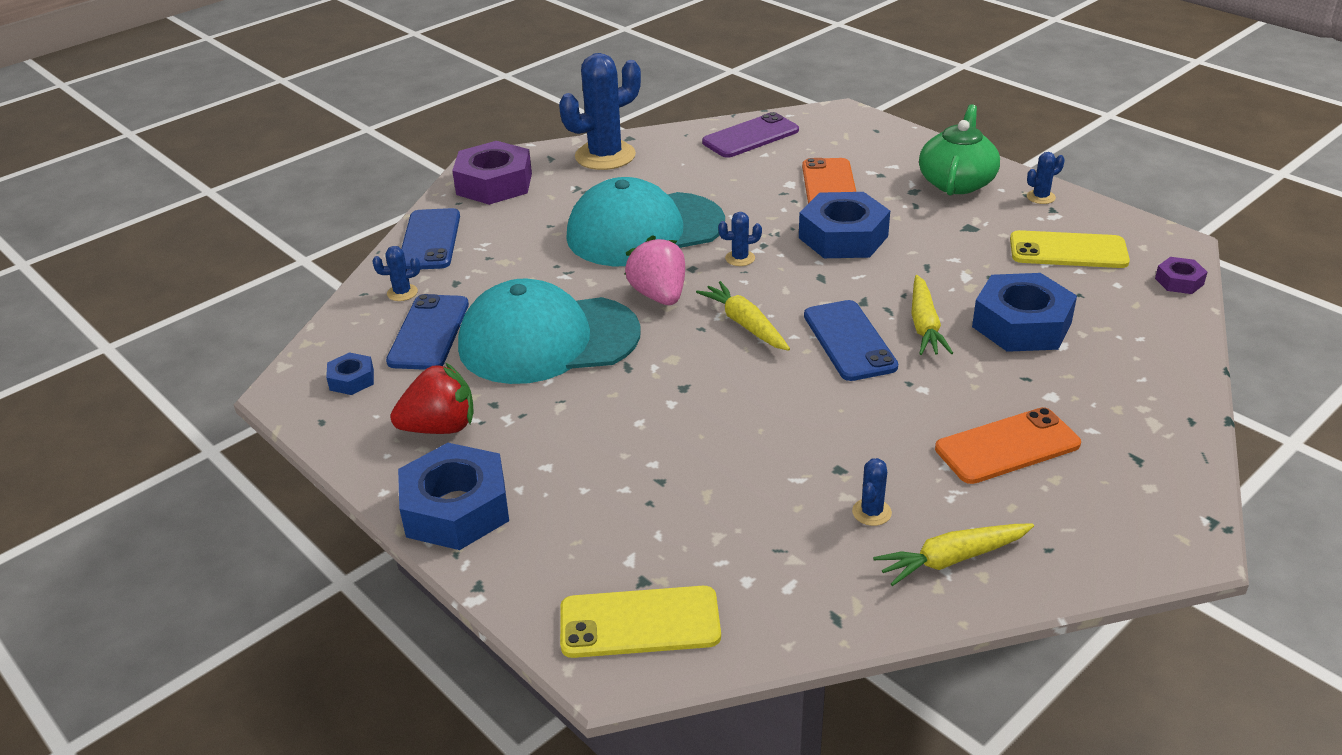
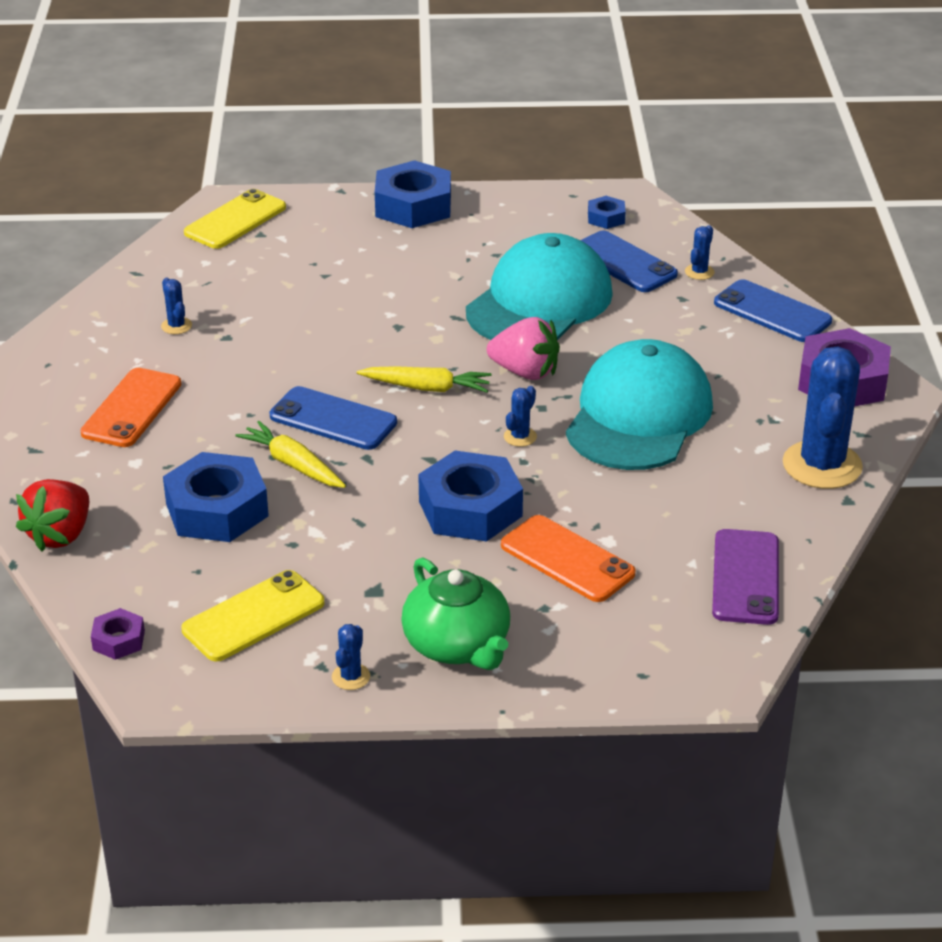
camera: 130 degrees right, 0 degrees up
red strawberry [390,362,474,434] -> red strawberry moved to [16,479,89,551]
yellow carrot [873,524,1034,586] -> none

